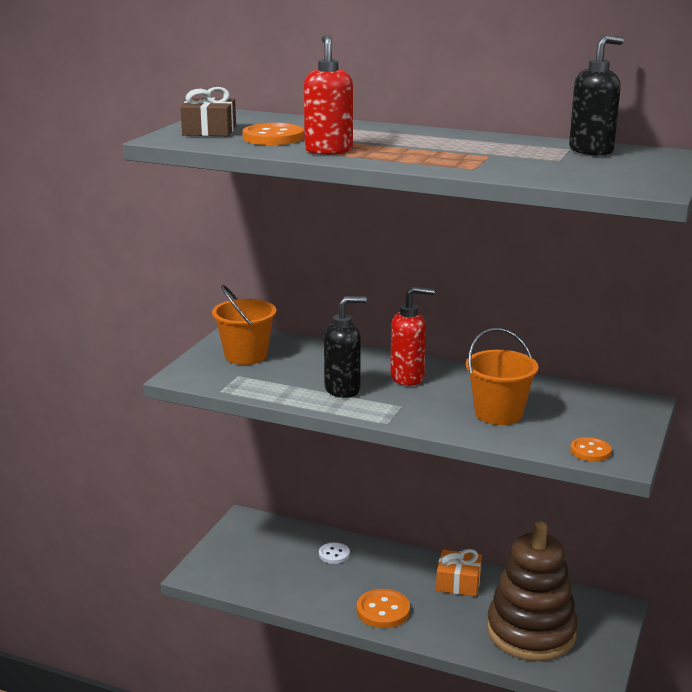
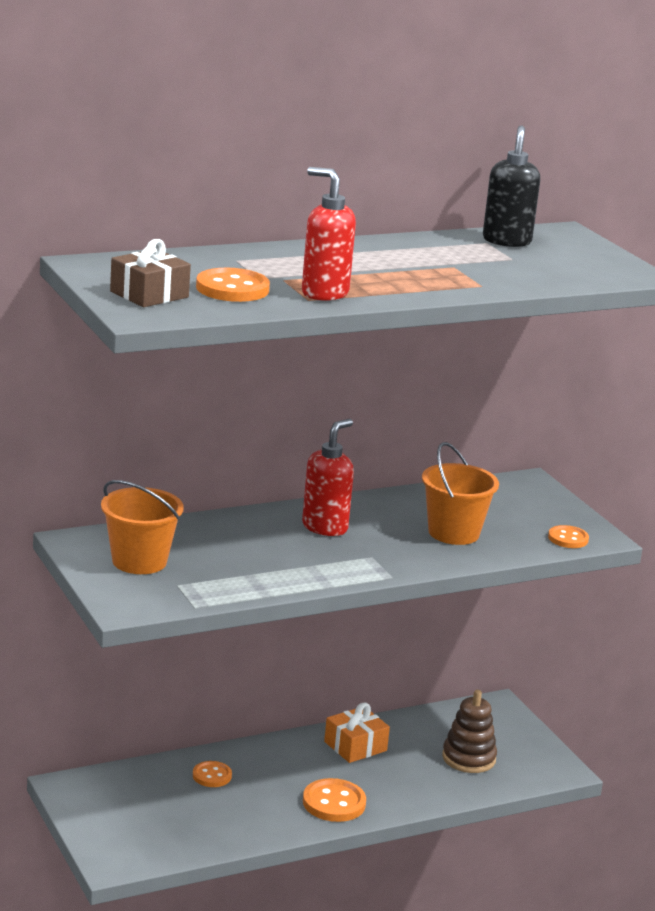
camera: 50 degrees left, 0 degrees up
white button [319,542,350,564] -> orange button [193,761,232,787]
black soap dispenser [324,296,367,398] -> none
brown stacking toy [487,521,578,661] -> brown stacking toy [442,690,497,773], size x0.56

